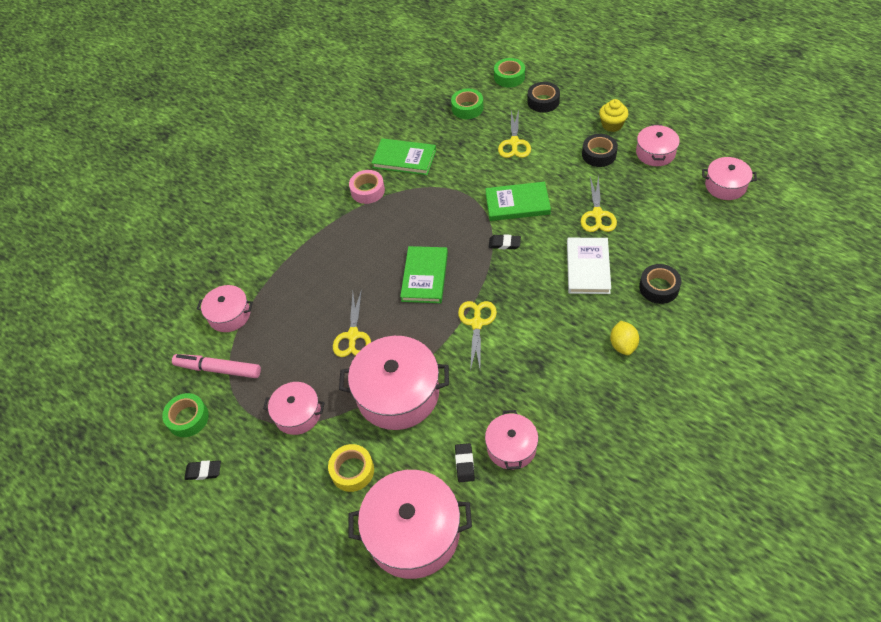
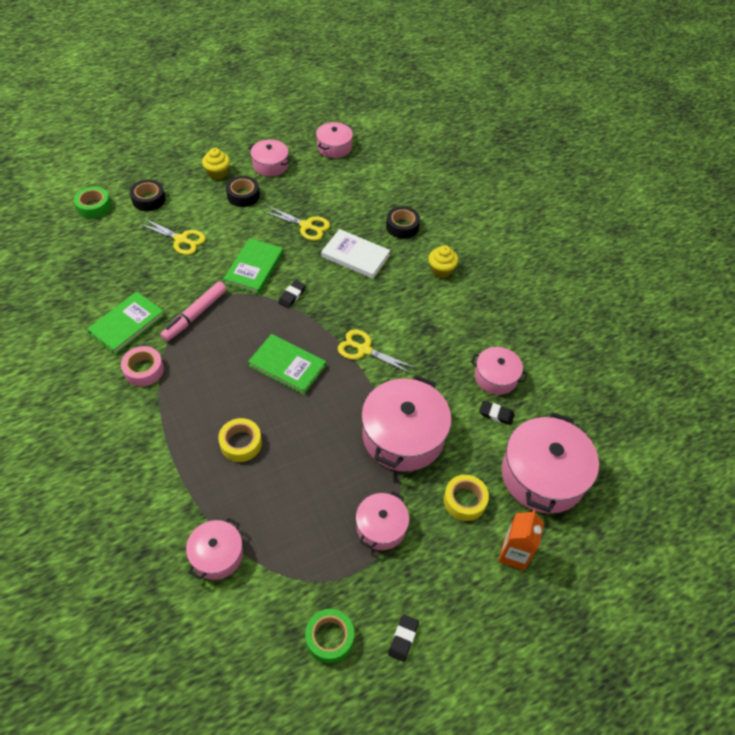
camera: 75 degrees left, 0 degrees up
pink marker [172,354,261,378] -> pink marker moved to [160,281,227,341]
yellow scissors [333,289,371,357] -> none
green tape [451,89,483,119] -> none
yellow lemon [610,321,639,355] -> yellow cupcake [428,245,458,278]
none -> yellow tape [218,418,262,462]
none -> orange carton [499,509,544,570]

